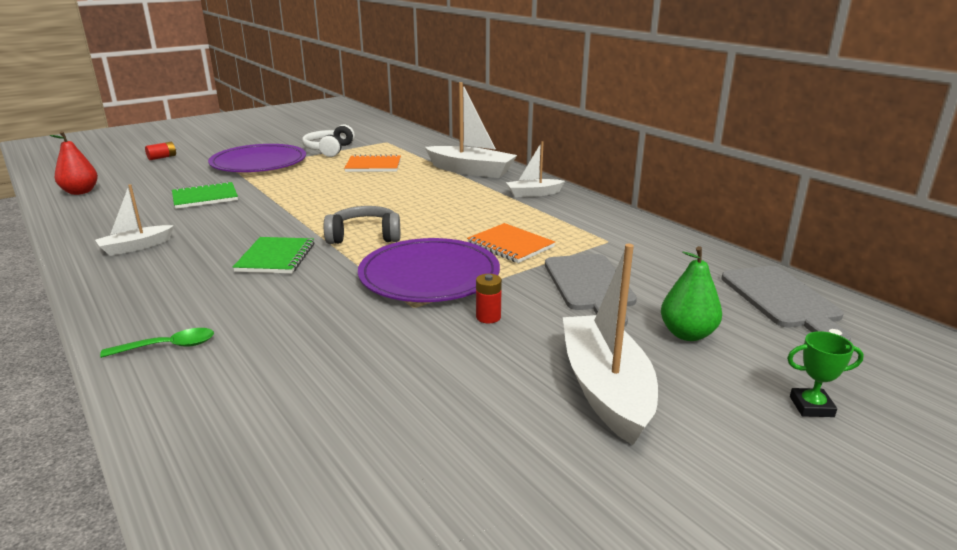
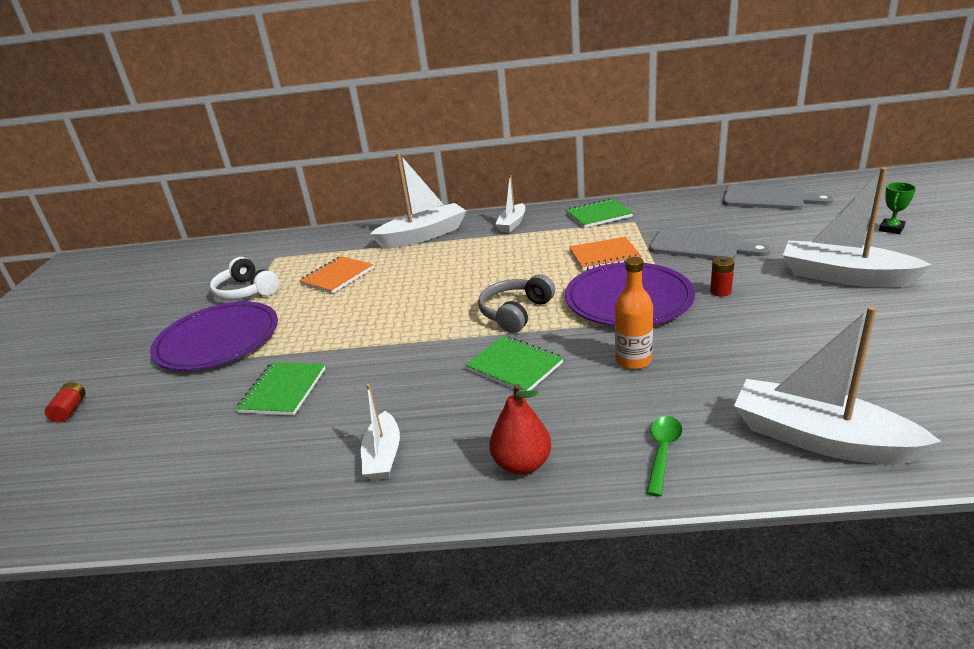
camera: 50 degrees left, 5 degrees up
red pear [50,131,98,195] -> red pear moved to [490,384,551,475]
green pear [661,246,722,341] -> none
none -> green notebook [566,198,633,228]
none -> orange bottle [615,257,653,370]
none -> white boat [734,306,942,465]

